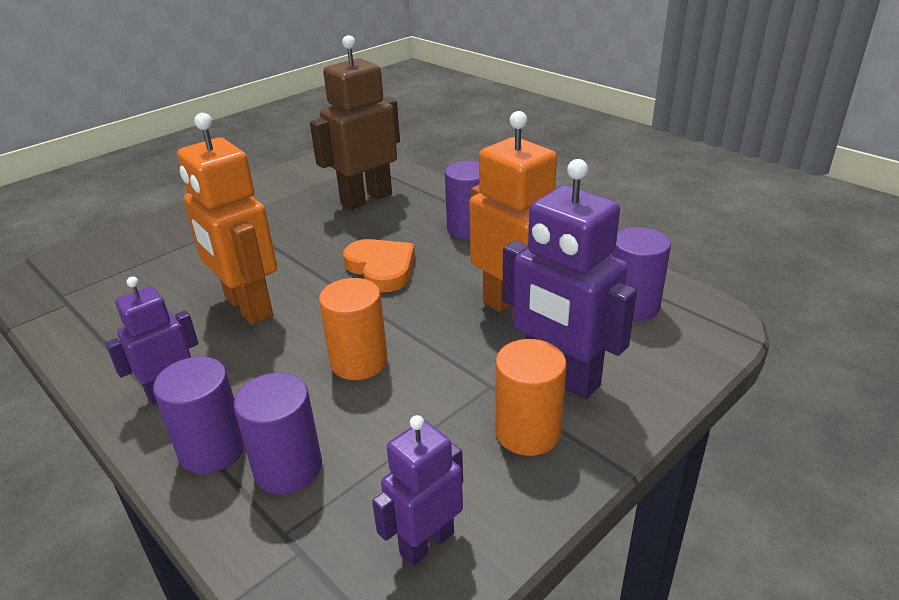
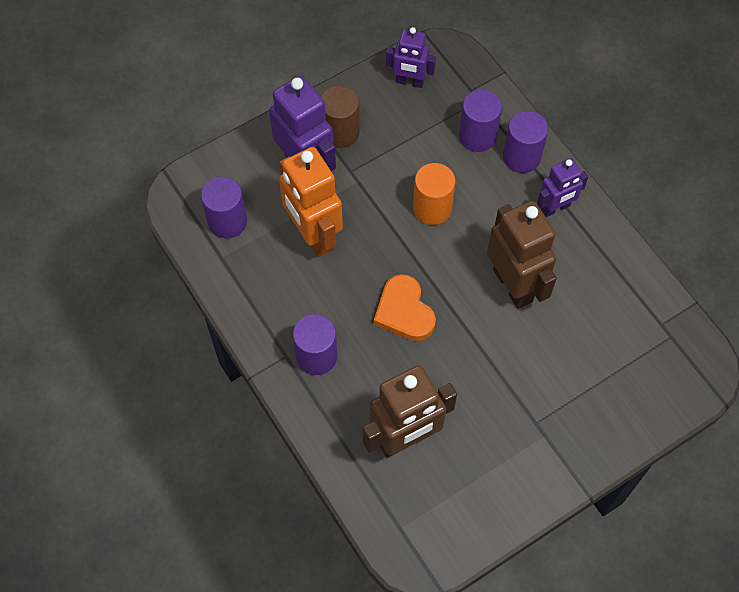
camera: 170 degrees left, 30 degrees up
orange robot [177,113,277,325] -> brown robot [487,201,557,309]
purple robot [372,415,463,566] -> purple robot turned 45 degrees clockwise [386,27,436,88]
orange cylinder [495,339,567,456] -> brown cylinder [321,86,360,148]

